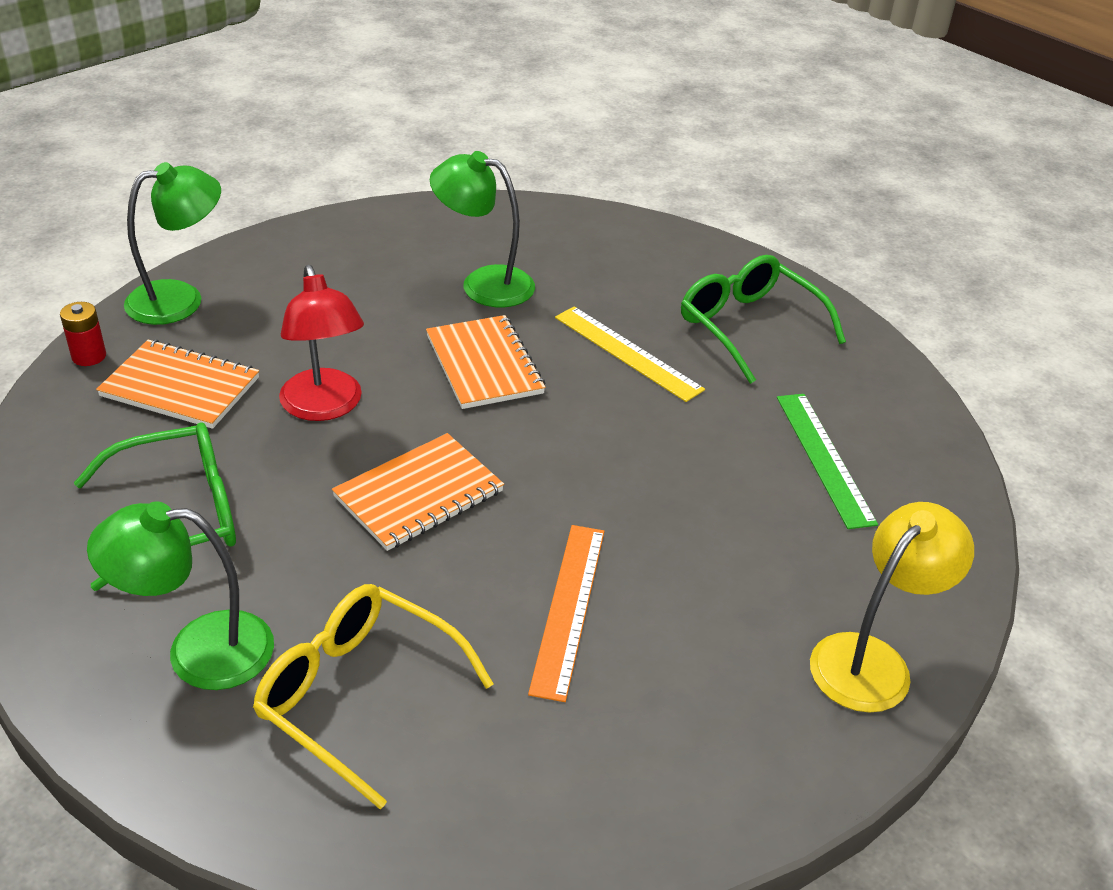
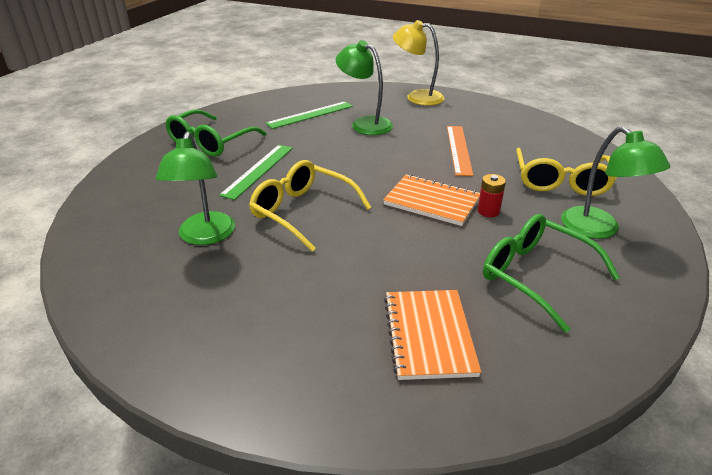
camera: 110 degrees left, 5 degrees down
red battery [60,302,106,366] -> red battery moved to [478,174,506,217]
green lamp [124,162,221,325] -> green lamp moved to [336,40,393,135]
red lamp [279,265,364,421] -> none
orange notebook [426,315,546,409] -> yellow glasses [249,160,371,252]
orange ruler [528,525,605,702] -> orange ruler turned 75 degrees counterclockwise [447,126,473,176]
yellow ruler [555,306,705,402] -> green ruler [219,145,293,200]

